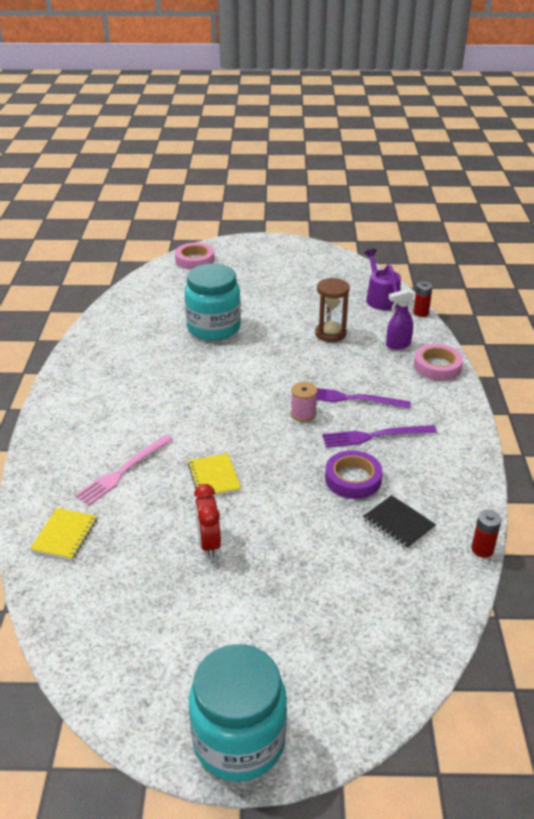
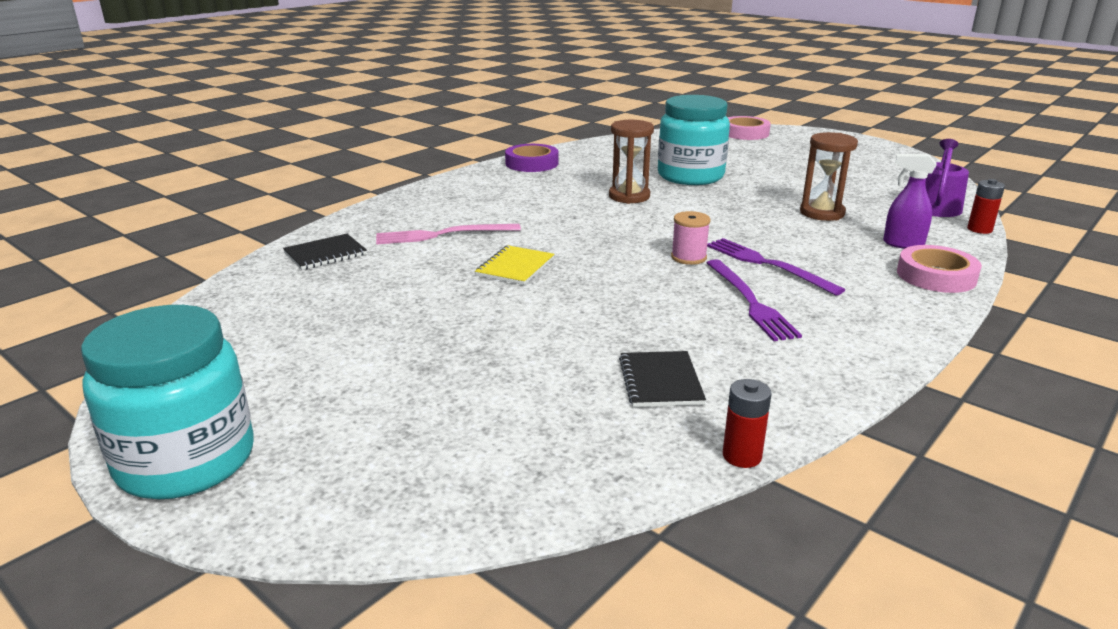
camera: 40 degrees right, 10 degrees down
yellow notebook [30,508,97,560] -> black notebook [283,234,367,270]
red clock [194,484,221,558] -> none
purple fork [322,425,437,448] -> purple fork turned 135 degrees counterclockwise [707,259,802,341]
purple tape [325,450,383,499] -> purple tape moved to [505,144,558,172]
none -> brown hourglass [609,120,654,204]

